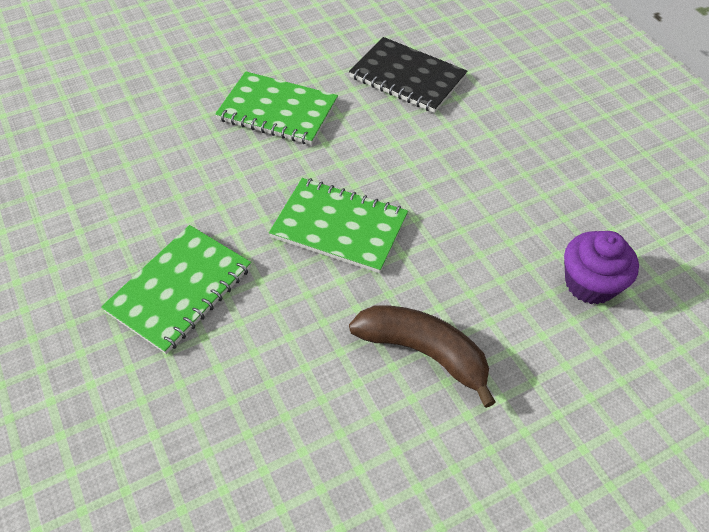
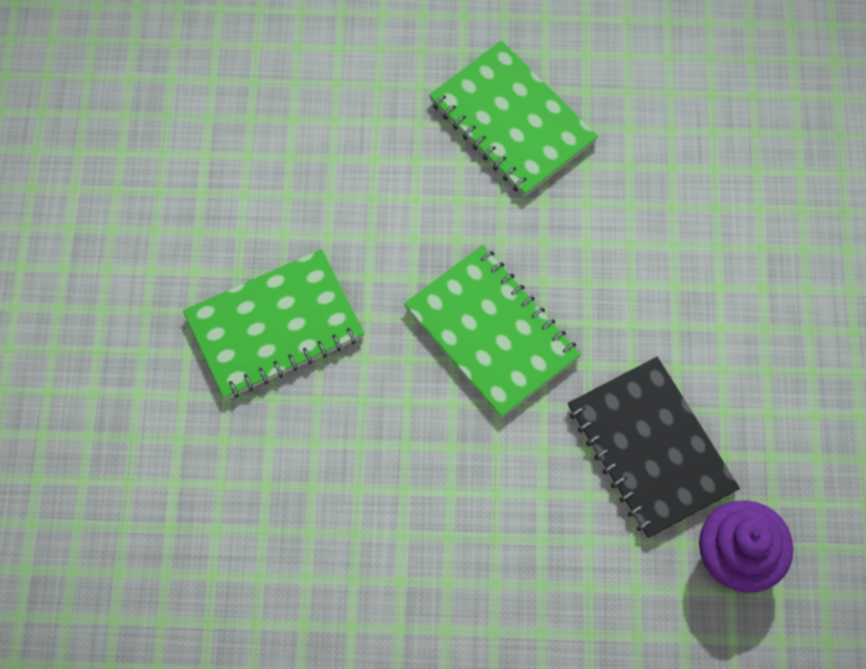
camera: 30 degrees right, 15 degrees up
black notebook [349,37,467,113] -> black notebook moved to [568,357,740,539]
brown banana [349,305,496,408] -> none

